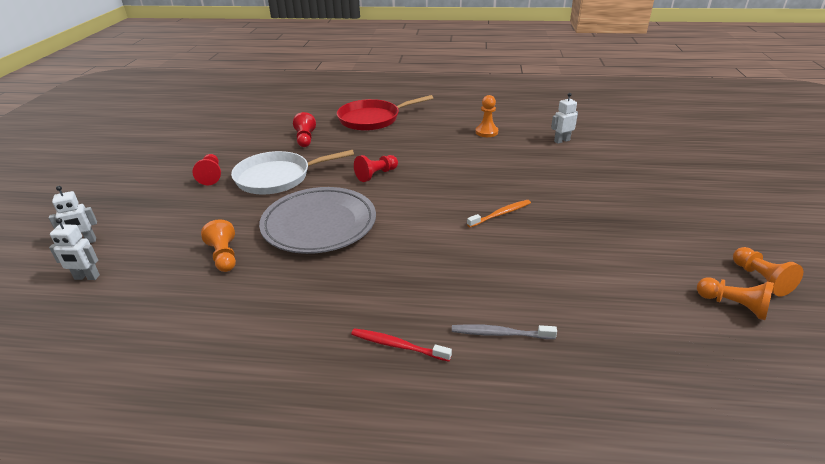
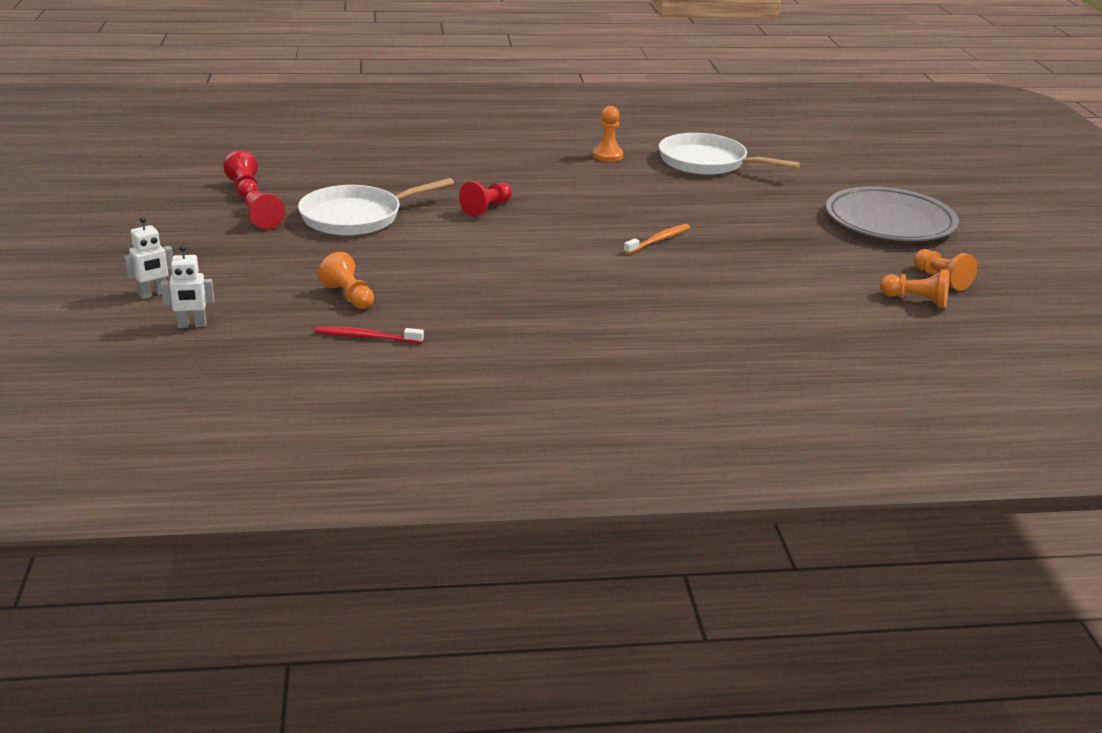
camera: 15 degrees left, 5 degrees down
grey plate [259,187,376,254] -> grey plate moved to [826,186,959,241]
red pawn [293,112,316,147] -> red pawn moved to [223,150,258,199]
red pan [337,95,433,131] -> none
red toothbrush [351,328,452,362] -> red toothbrush moved to [315,326,424,343]
grey toothbrush [452,324,557,339] -> none
white robot [551,93,578,144] -> white pan [659,133,800,175]

